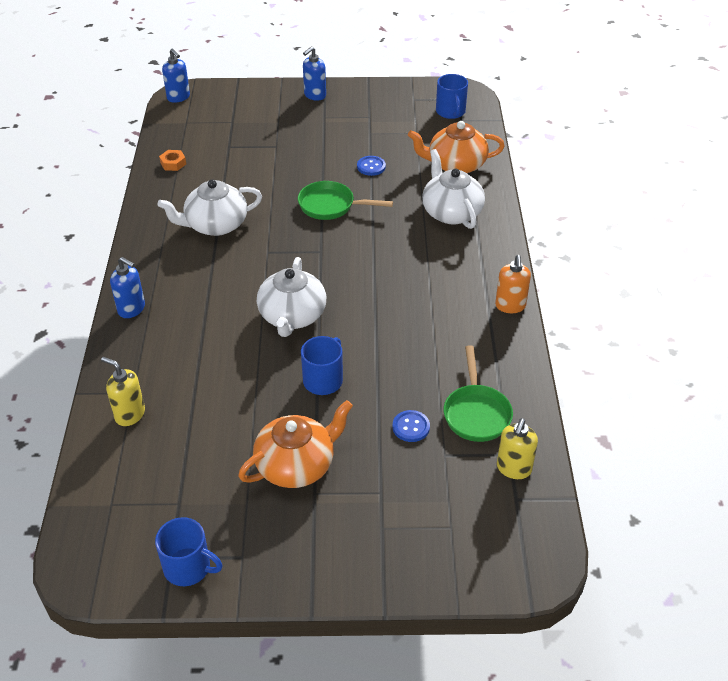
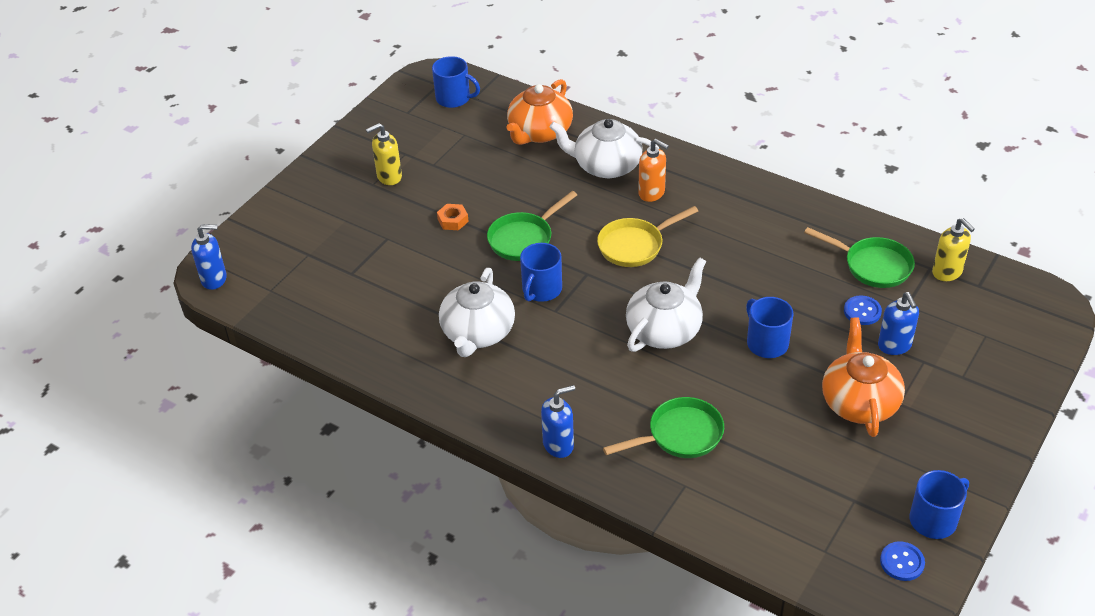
camera: 55 degrees left, 0 degrees up
yellow soap dispenser [101,357,145,426] -> yellow soap dispenser moved to [366,123,402,185]
orange nut [159,150,186,171] -> orange nut moved to [437,204,469,230]
white teapot [257,257,326,337] -> white teapot turned 90 degrees counterclockwise [626,257,706,352]
blue soap dispenser [303,46,326,101] -> blue soap dispenser moved to [878,292,919,355]
blue button [357,156,386,176] -> blue button moved to [880,541,925,581]
orange soap dispenser [495,255,531,313] -> orange soap dispenser moved to [638,139,669,202]
none -> blue mug [520,243,562,302]
none -> yellow pan [597,206,698,267]
none -> green pan [603,397,724,458]

